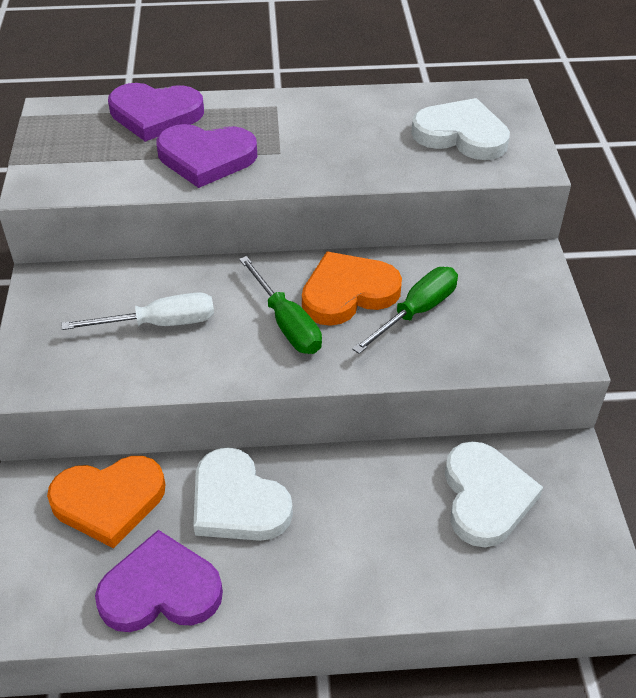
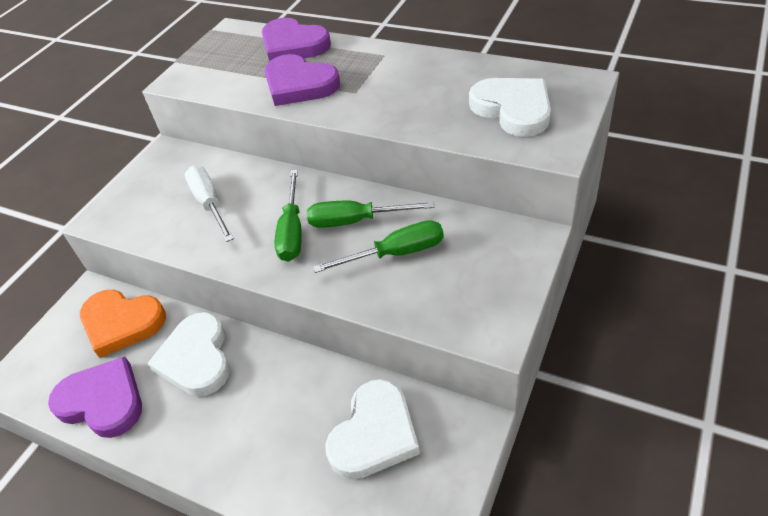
camera: 35 degrees right, 0 degrees up
white screwdriver [62,292,214,330] -> white screwdriver turned 135 degrees counterclockwise [185,166,234,242]
orange heart [302,252,402,326] -> green screwdriver [307,201,434,228]

